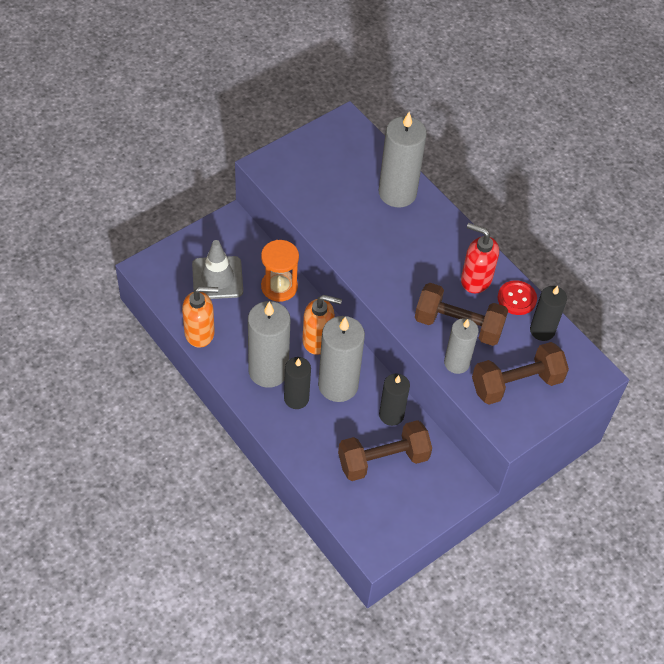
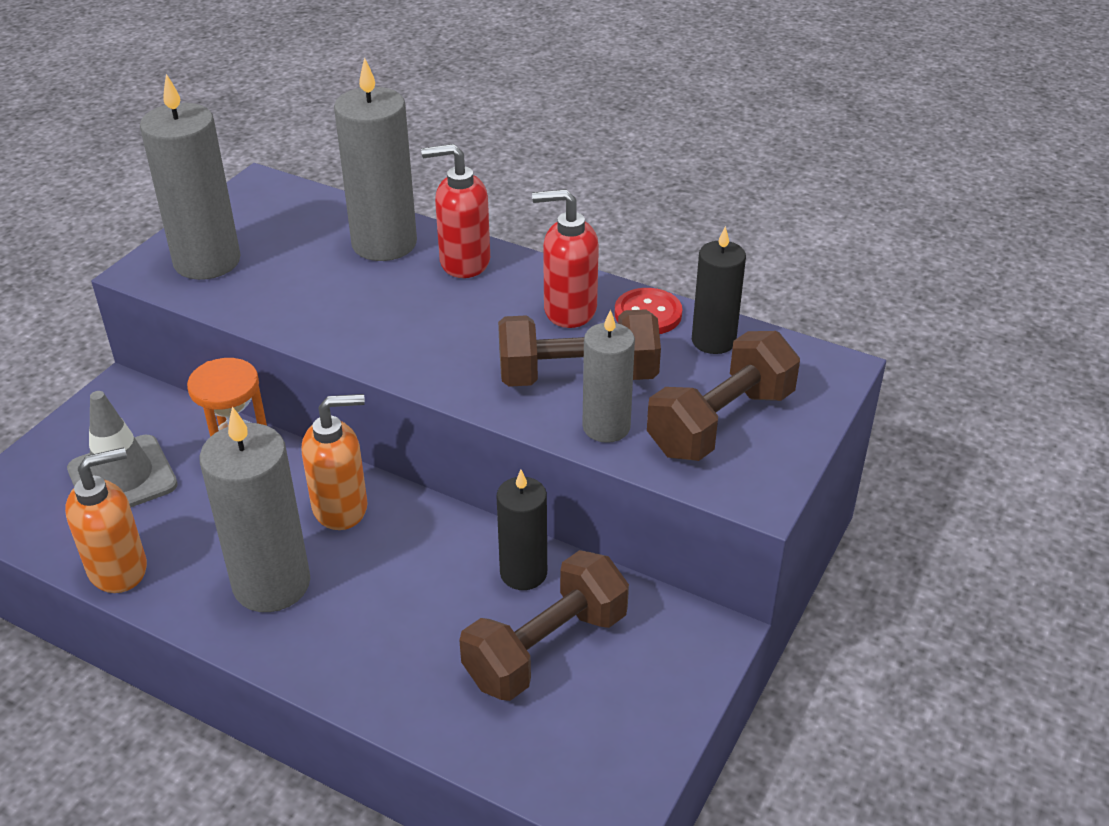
camera: 20 degrees left, 15 degrees down
black candle [284,357,311,409] -> none
grey candle [318,316,365,402] -> grey candle moved to [140,74,241,280]
none -> red soap dispenser [421,144,490,278]

